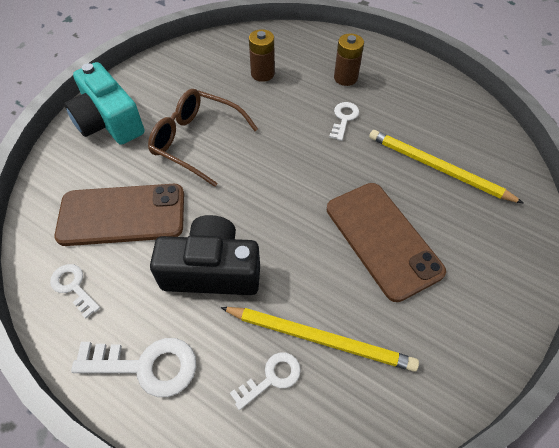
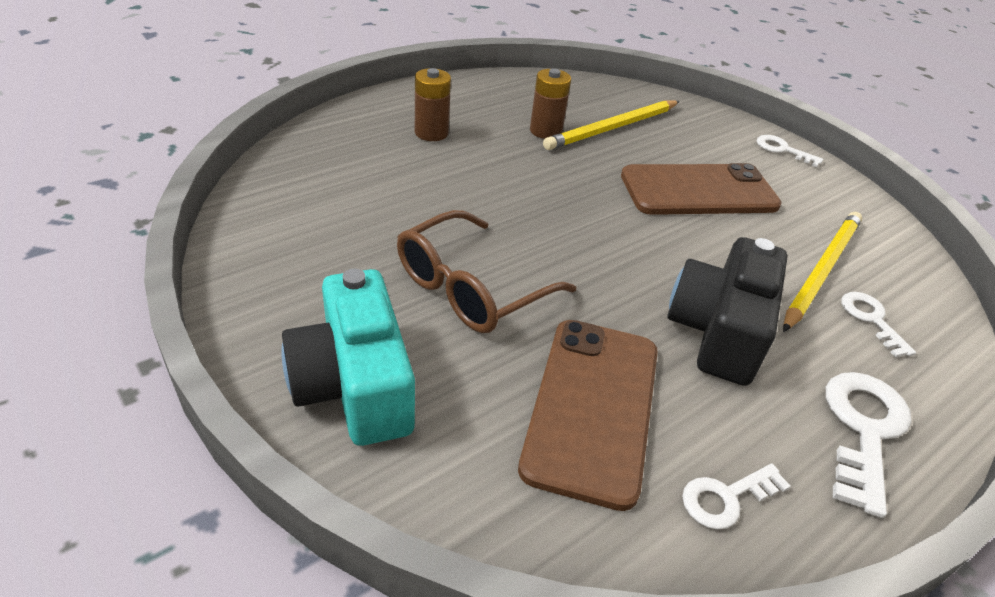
camera: 75 degrees left, 15 degrees down
turquoise camera [64,62,145,145] -> turquoise camera turned 90 degrees clockwise [282,269,415,446]
brown battery [249,29,275,82] -> brown battery moved to [530,69,571,139]
white key [329,102,359,141] -> white key moved to [757,135,823,167]

